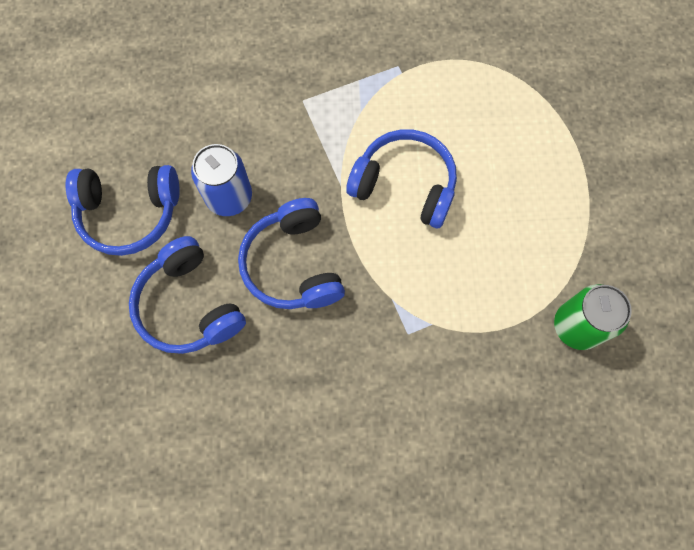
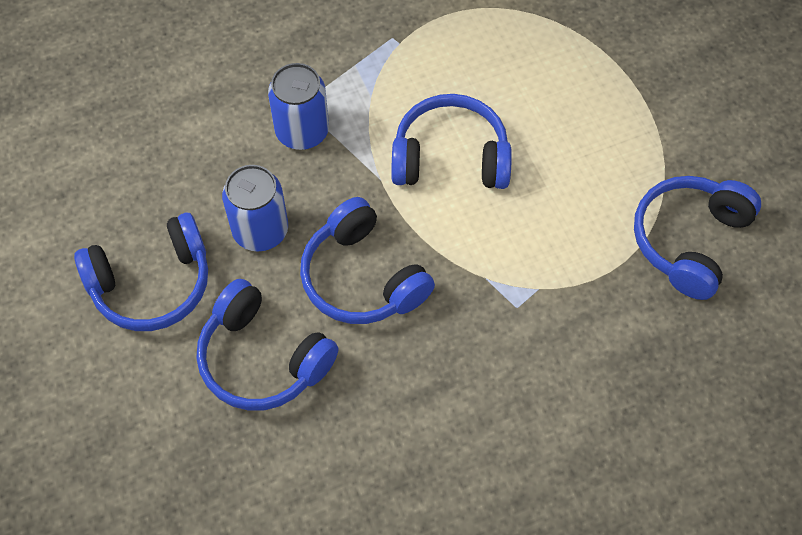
camera: 20 degrees left, 10 degrees down
green can [554,284,632,350] -> blue headphones [634,176,761,300]
none -> blue can [268,63,329,150]

